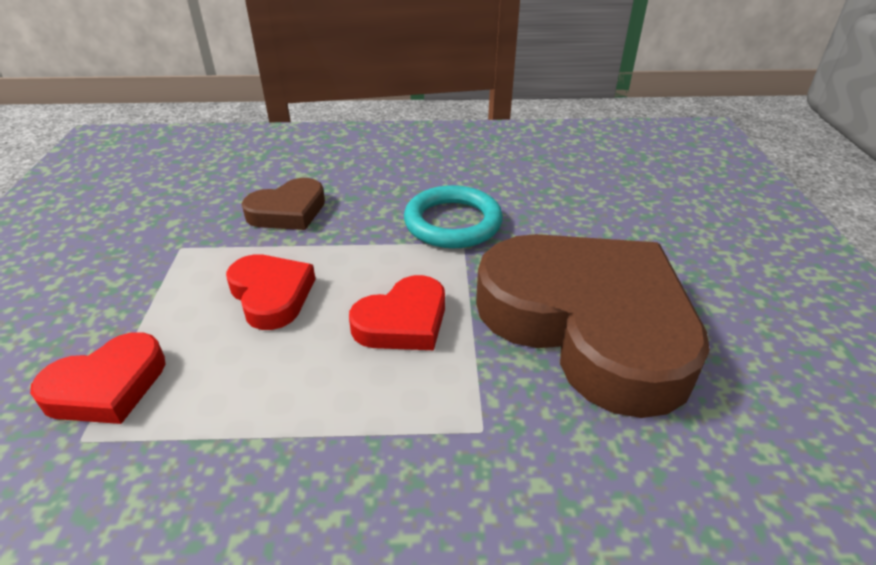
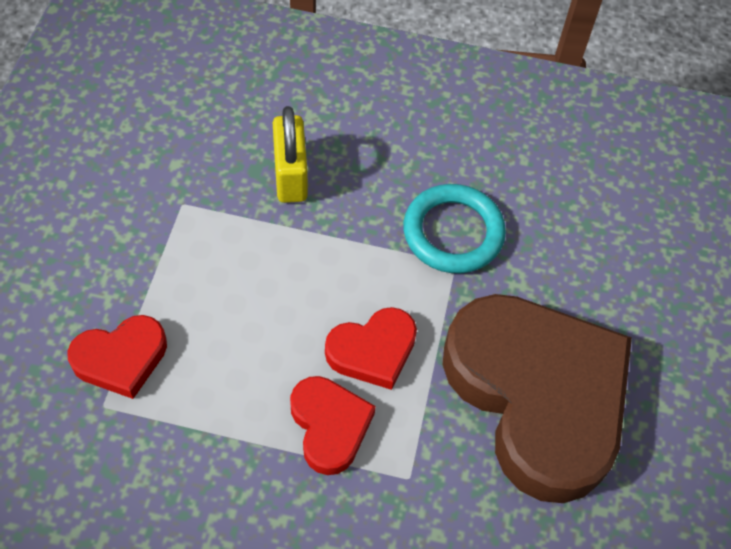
camera: 10 degrees right, 20 degrees up
red heart [226,254,316,330] -> red heart moved to [290,376,376,475]
brown heart [242,178,325,230] -> yellow padlock [273,106,308,203]

